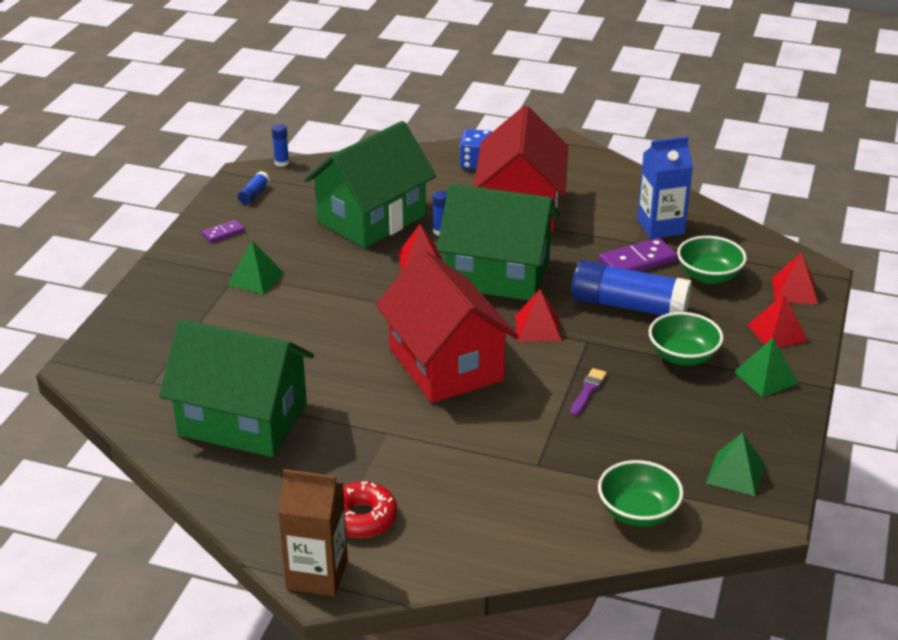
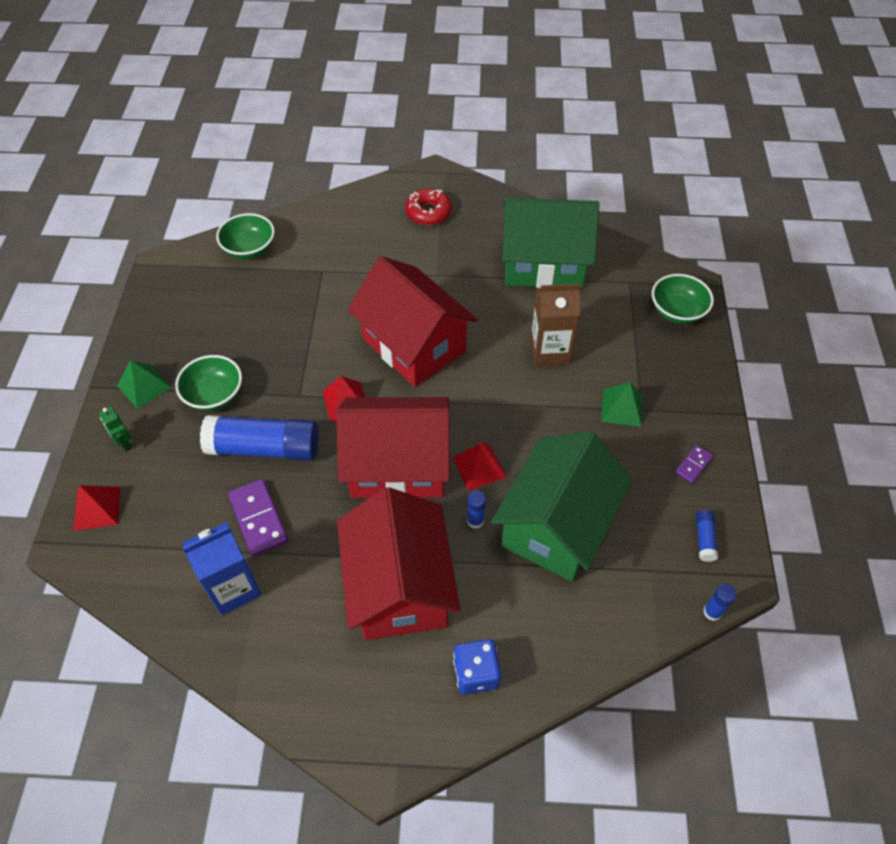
camera: 165 degrees right, 20 degrees up
brown carton [278,469,348,596] -> brown carton moved to [530,284,580,366]
green house [437,184,559,301] -> red house [336,397,450,498]
purple brush [570,368,607,416] -> none
purple domino [599,238,678,272] -> purple domino turned 75 degrees counterclockwise [228,479,288,557]
green bowl [677,236,747,284] -> green bowl moved to [652,274,714,324]
green pyramid [706,432,766,496] -> none
red pyramid [748,294,808,348] -> green robot [99,407,132,451]

